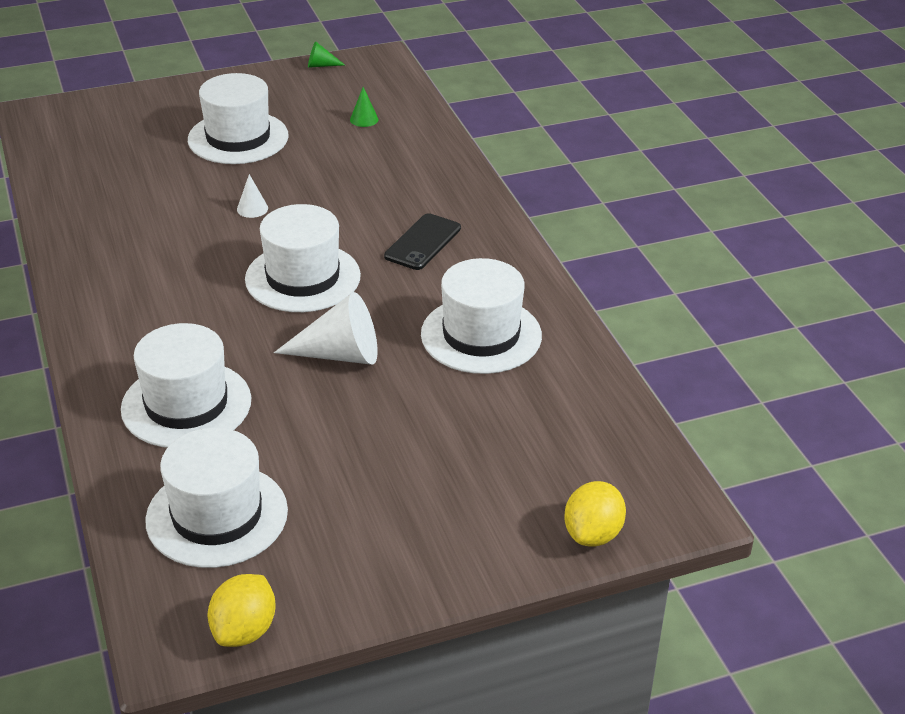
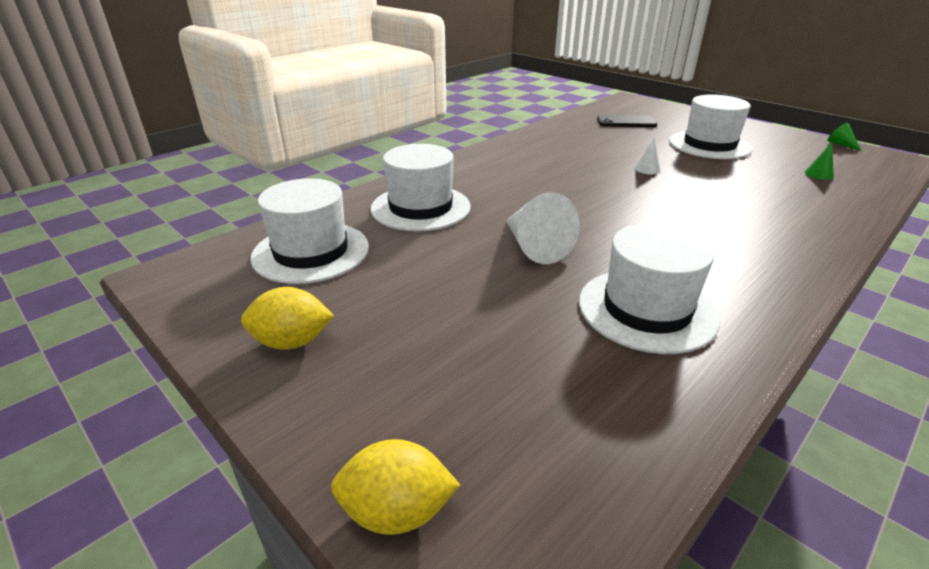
camera: 65 degrees right, 5 degrees down
yellow lemon [208,574,275,647] -> yellow lemon moved to [241,287,334,350]
white hat [245,204,361,312] -> none
black phone [384,213,461,270] -> black phone moved to [597,115,657,127]

